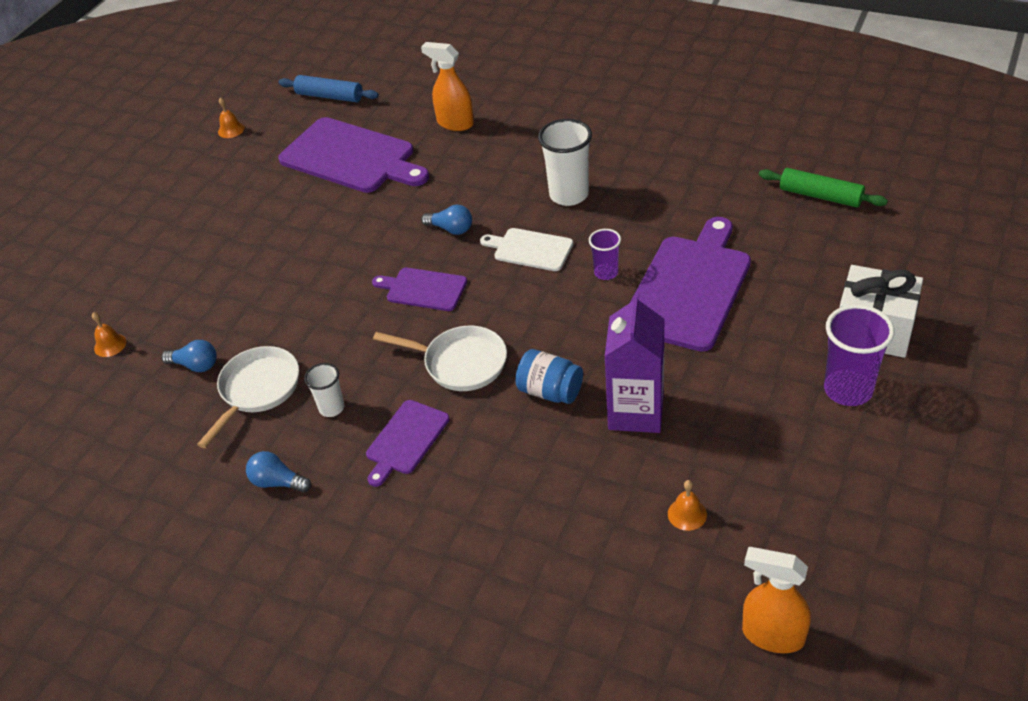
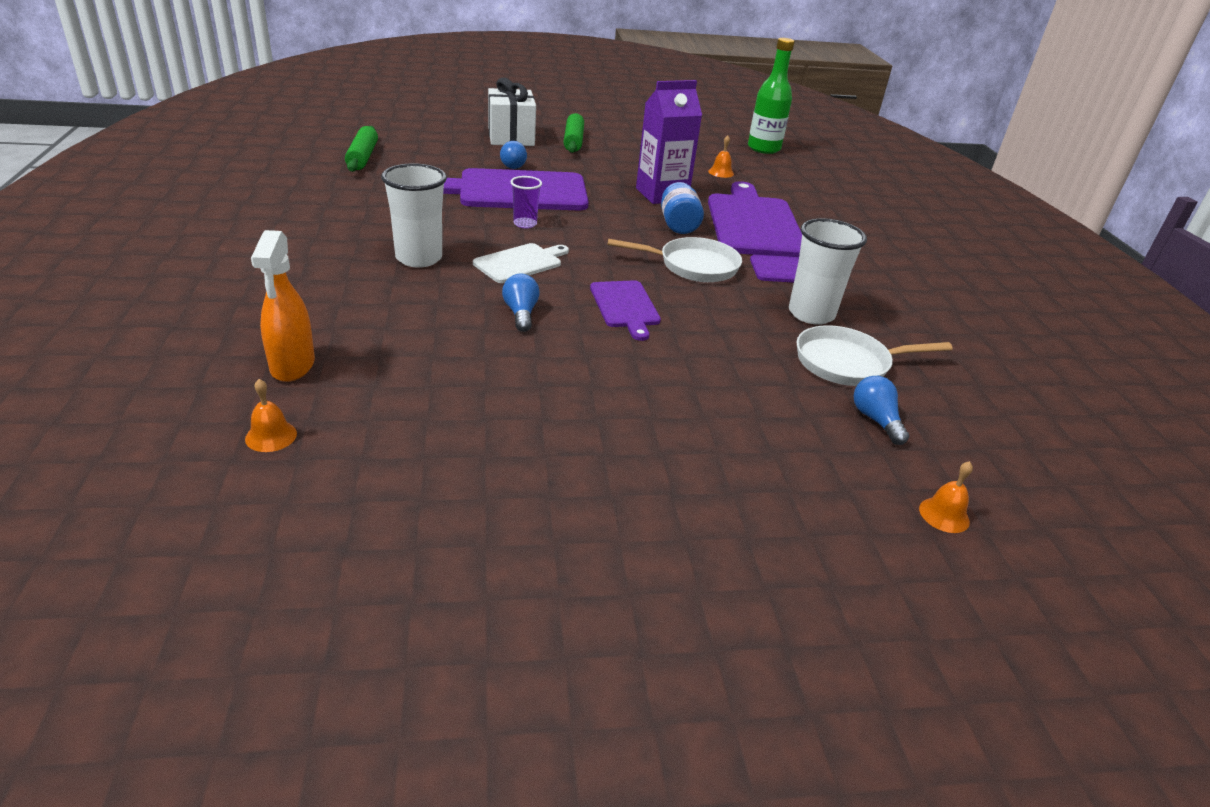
camera: 130 degrees left, 10 degrees down
orange bell [218,97,244,138] -> orange bell moved to [245,379,297,452]
blue light bulb [246,451,311,493] -> blue light bulb moved to [500,141,527,169]
blue rolling pin [278,75,379,102] -> none
purple cutting board [278,117,429,193] -> purple cutting board moved to [708,181,802,257]
white cup [304,363,344,417] -> white cup [789,218,867,325], size x1.76
white pan [373,326,507,391] -> white pan turned 105 degrees clockwise [608,237,742,282]
white cutting board [480,228,573,271] -> white cutting board turned 120 degrees counterclockwise [473,243,569,283]
orange spray bottle [742,547,811,653] -> green bottle [748,38,795,154]
purple cup [824,305,894,406] -> green rolling pin [564,113,584,153]

